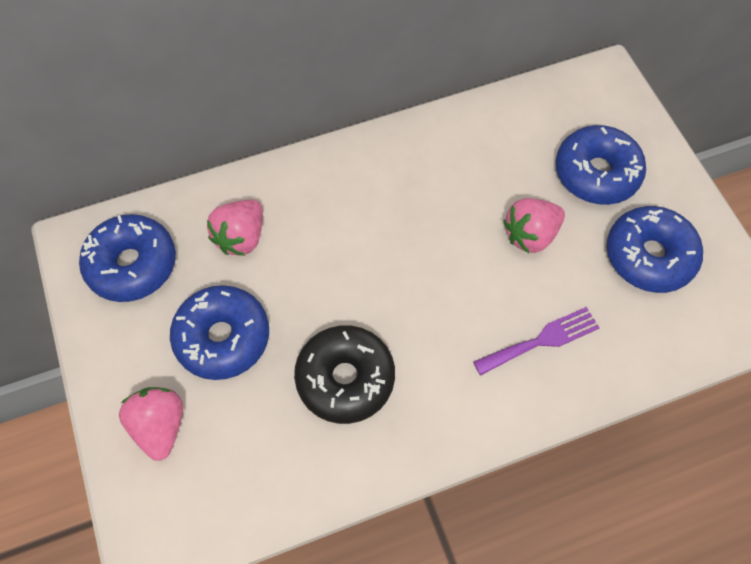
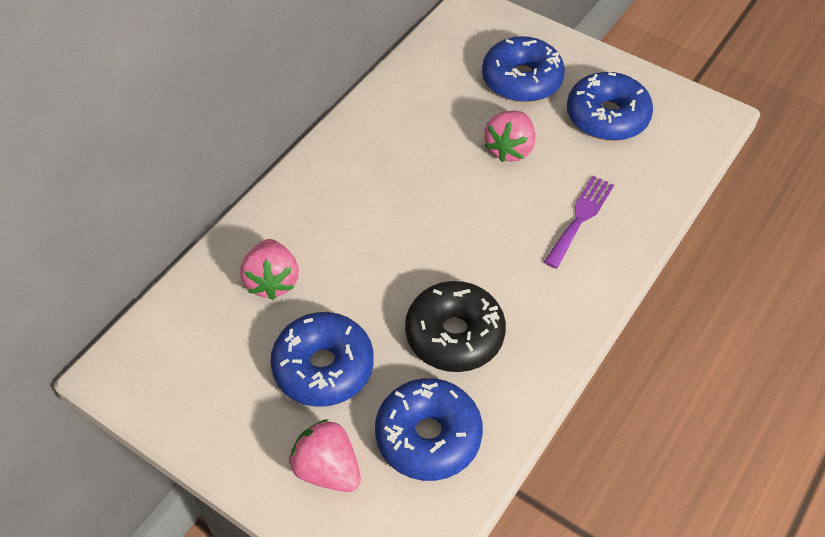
camera: 35 degrees left, 10 degrees down
blue donut [79,214,176,302] -> blue donut moved to [375,378,483,481]

